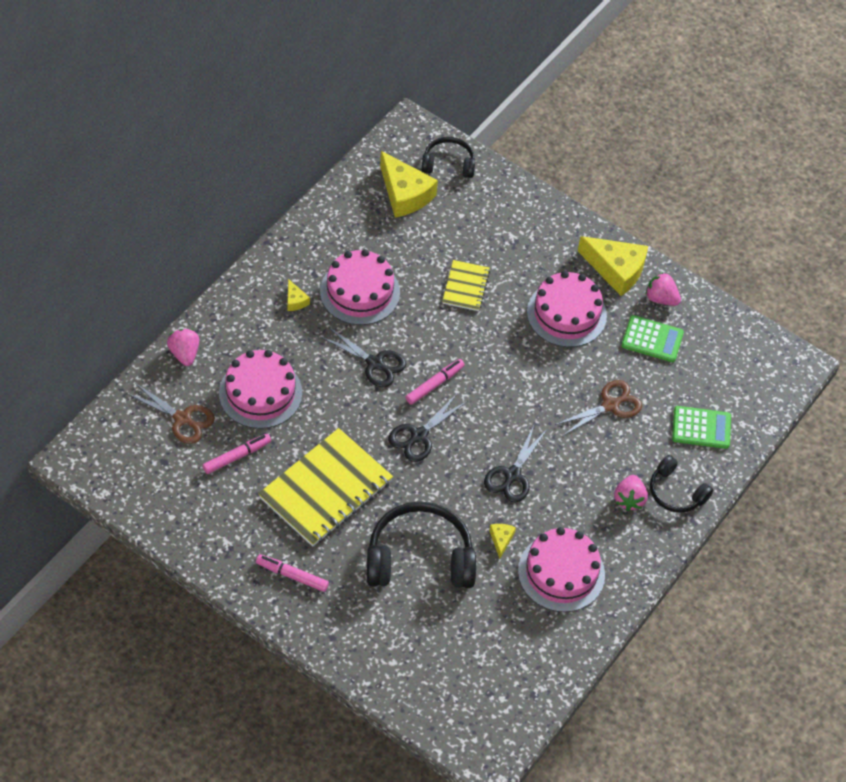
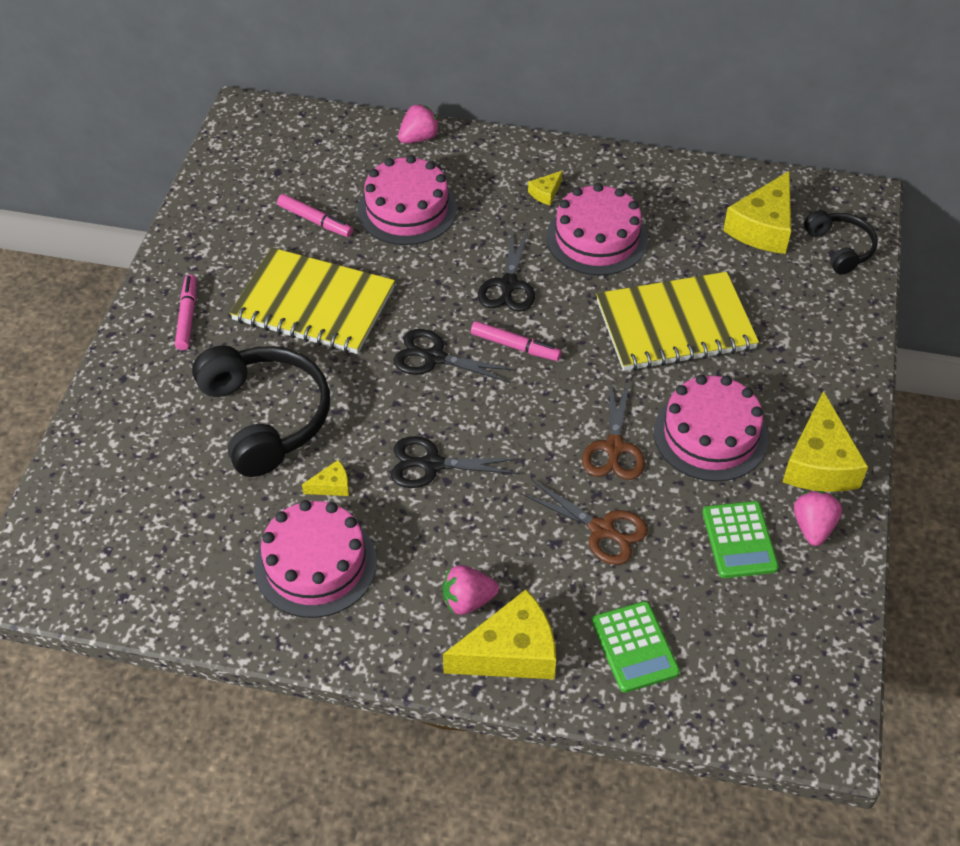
camera: 70 degrees right, 5 degrees down
brown scissors [126,383,215,444] -> brown scissors moved to [582,380,645,480]
yellow notebook [442,260,490,311] -> yellow notebook [596,272,759,371], size x1.95
black headphones [650,455,713,513] -> yellow cheese [443,589,556,679]

